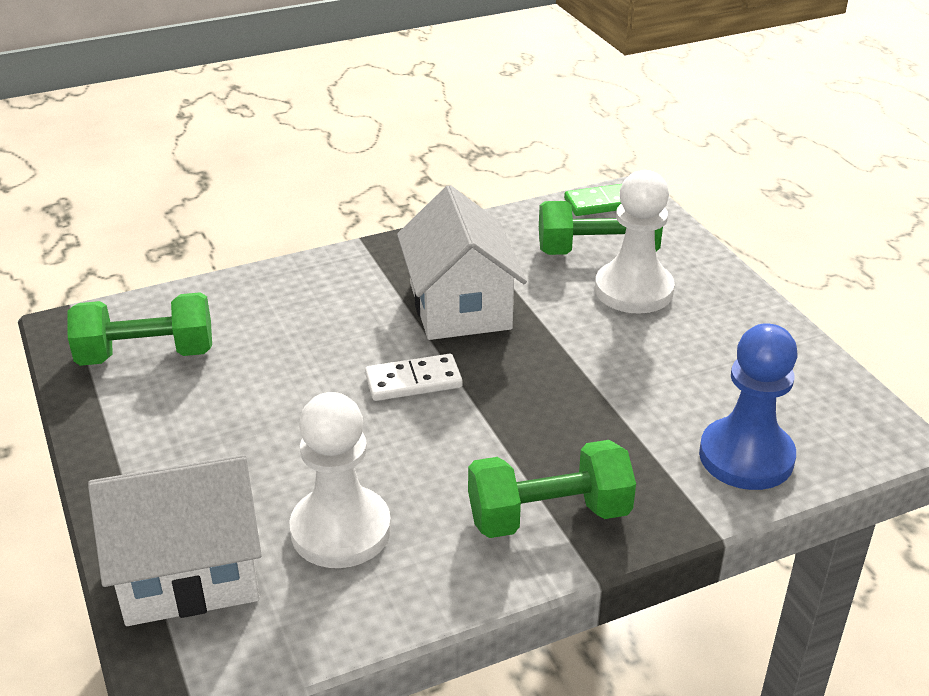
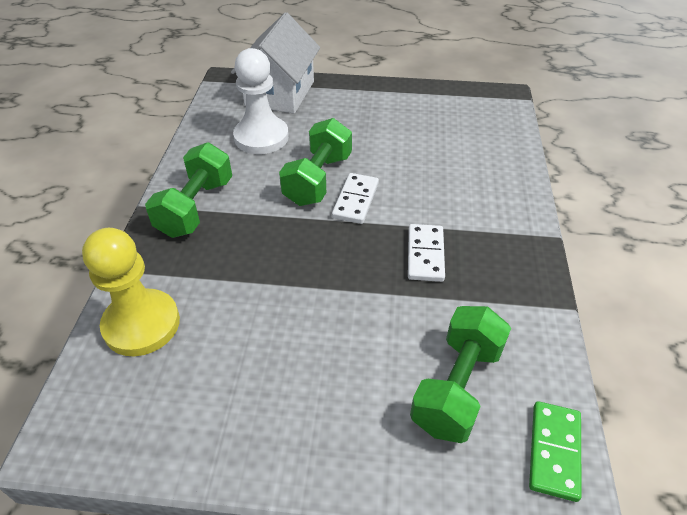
camera: 120 degrees right, 10 degrees up
green dumbbell [67,292,212,366] -> green dumbbell moved to [279,118,352,206]
white house [397,185,527,340] -> white domino [408,224,445,282]
white pawn [595,170,675,313] -> none
blue pawn [699,323,797,490] -> yellow pawn [82,228,180,356]

